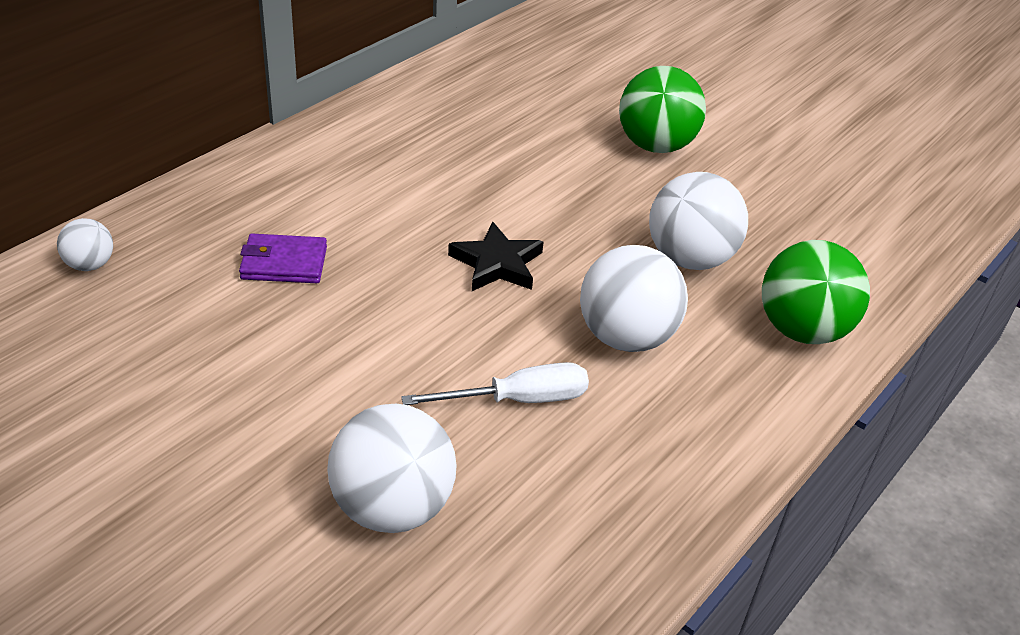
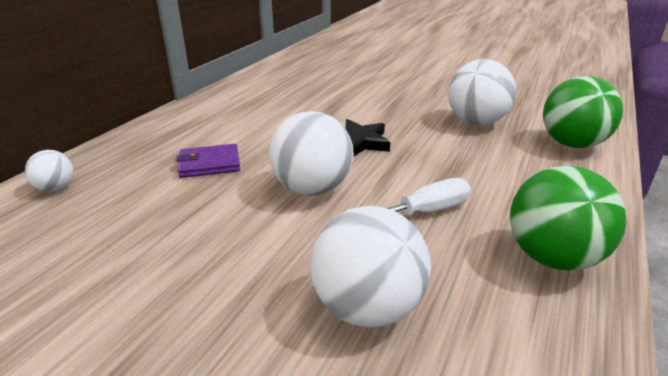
camera: 10 degrees left, 10 degrees down
white ball [580,245,688,352] -> white ball moved to [269,111,354,196]
green ball [619,66,706,153] -> green ball moved to [510,166,627,271]

